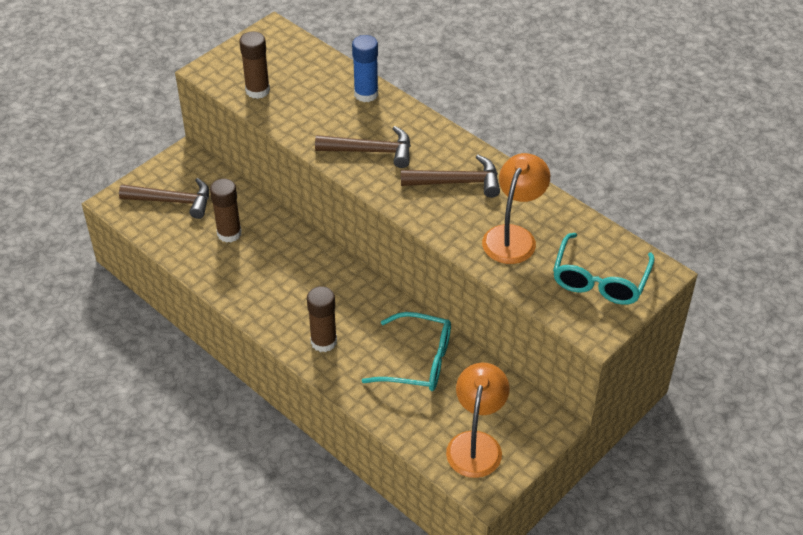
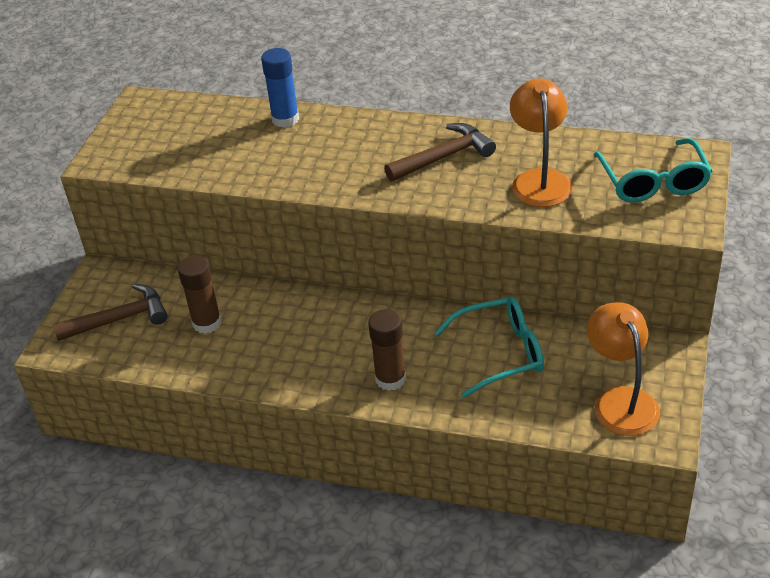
camera: 25 degrees left, 5 degrees down
brown glue stick [239,31,270,99] -> none
brown hammer [315,126,411,168] -> none

